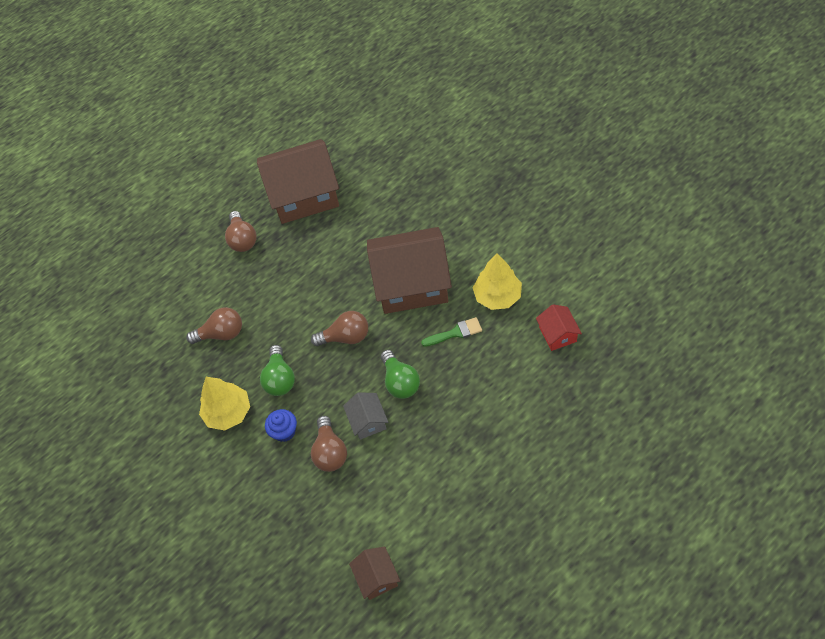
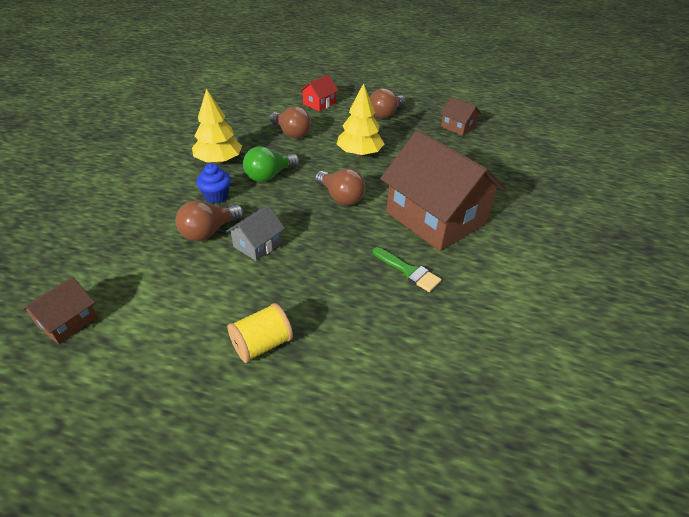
camera: 50 degrees right, 15 degrees down
brown house [257,139,339,224] -> brown house [440,97,481,136], size x0.44
green light bulb [381,350,420,399] -> none
yellow tree [473,253,522,310] -> yellow tree moved to [337,83,384,156]
red house [536,304,582,351] -> red house moved to [300,75,339,111]
none -> yellow spool [228,303,293,363]

